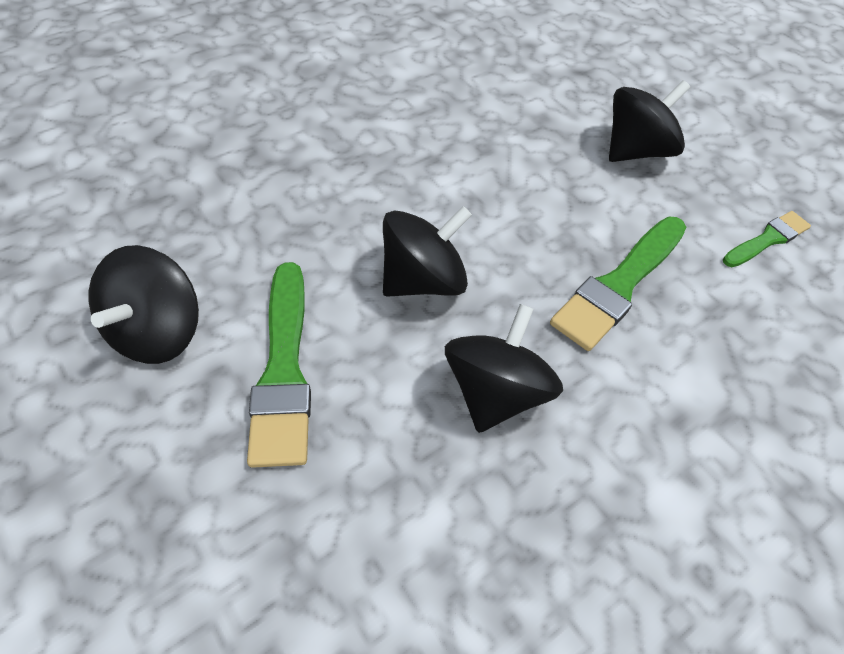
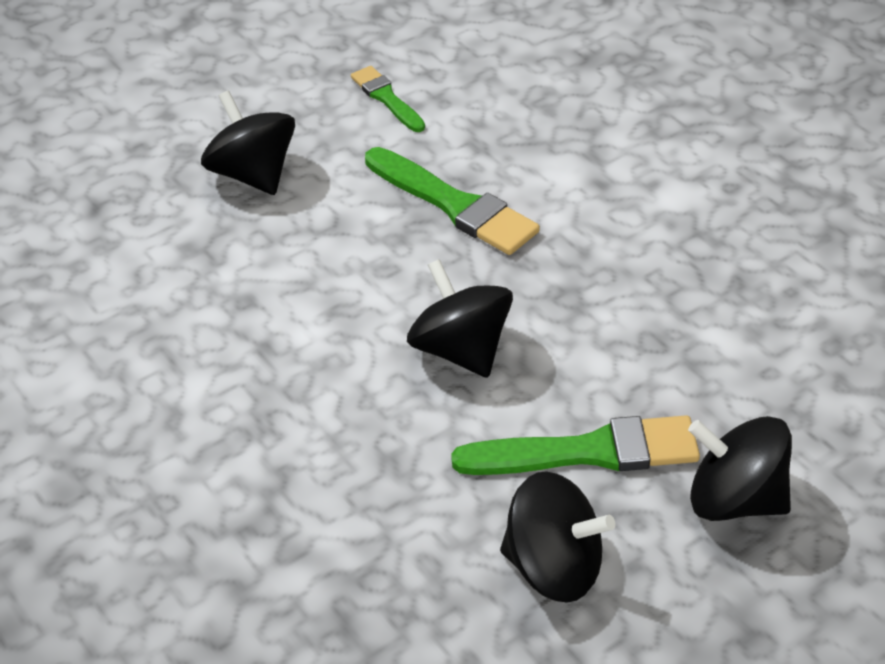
camera: 85 degrees left, 10 degrees down
black spinning top [445,304,563,433] -> black spinning top moved to [688,416,792,521]

